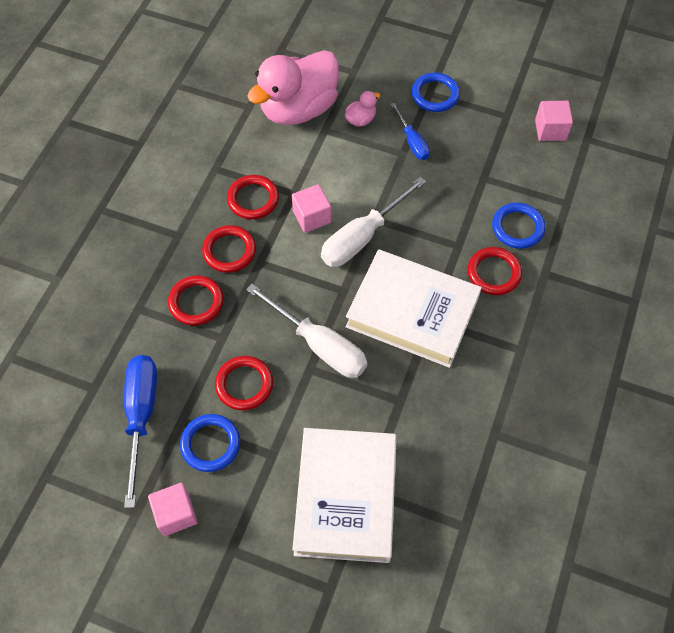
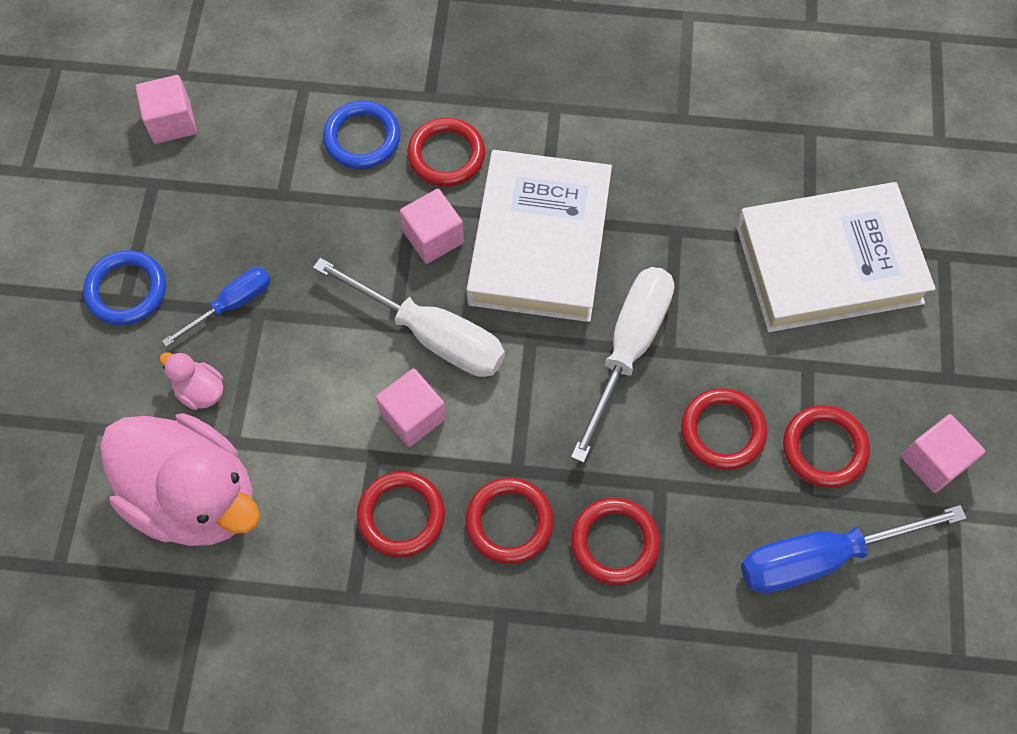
camera: 105 degrees left, 5 degrees up
blue ring [180,414,240,472] -> red ring [783,405,870,488]
none -> pink cube [400,189,464,264]

